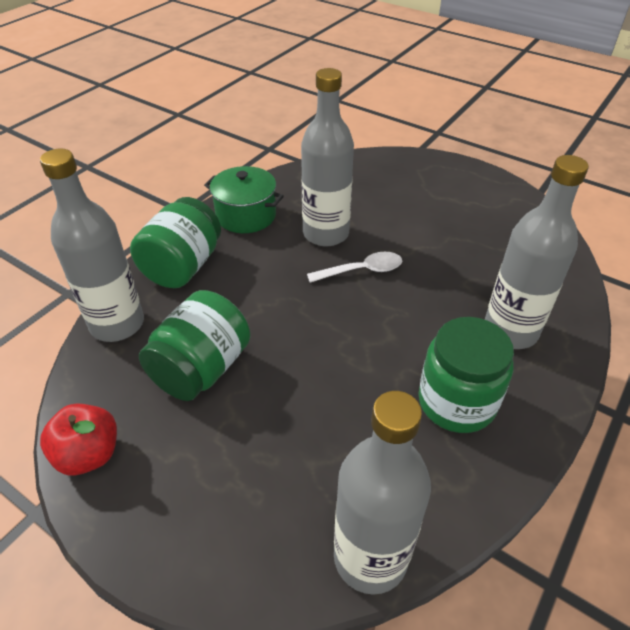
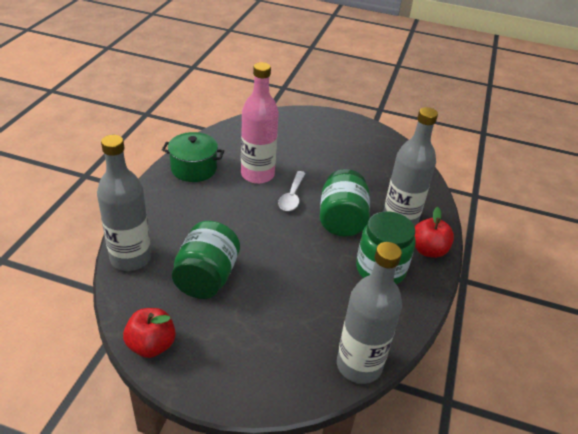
camera: 20 degrees left, 5 degrees down
green jar [130,197,221,288] -> green jar moved to [320,169,370,236]
grey bottle [301,68,354,246] -> pink bottle [241,62,279,184]
white spoon [307,252,402,283] -> white spoon turned 135 degrees clockwise [278,171,305,211]
none -> red apple [415,207,454,258]

